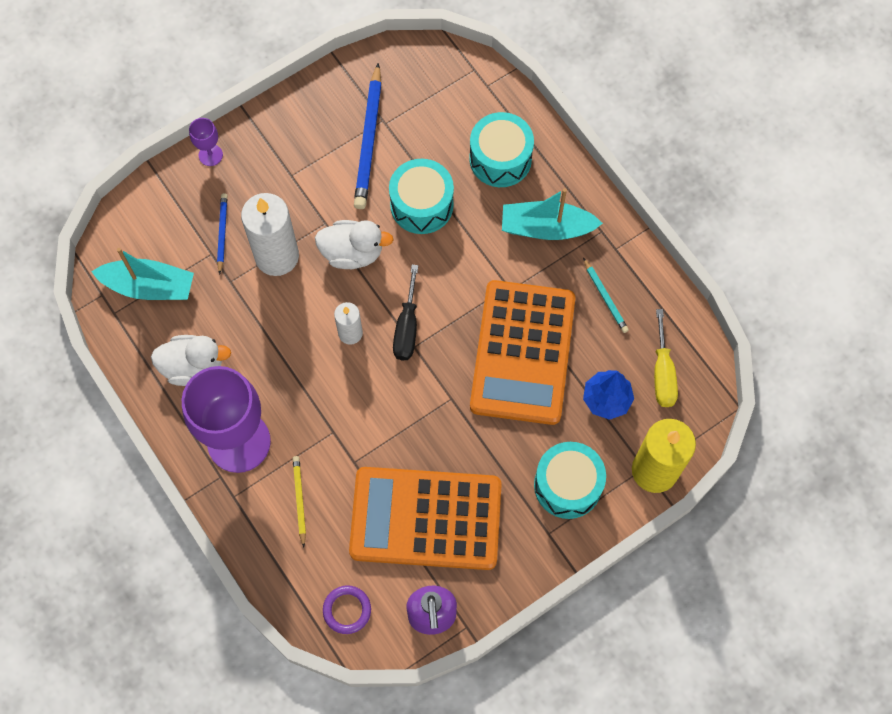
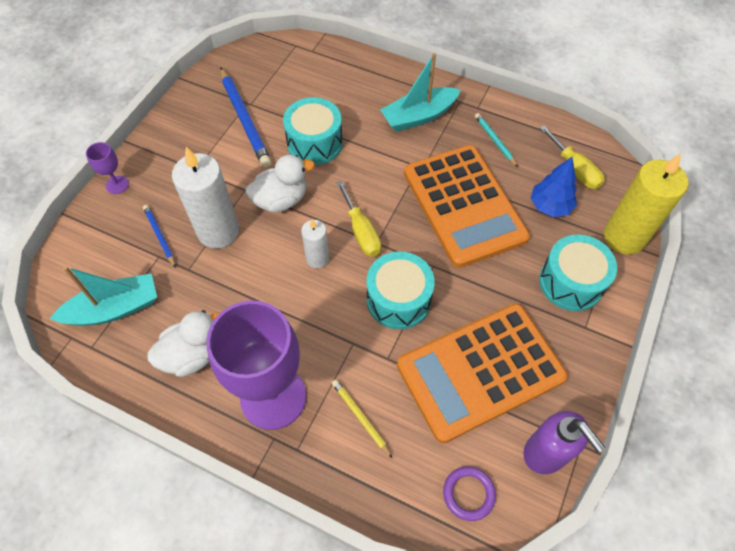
camera: 30 degrees left, 10 degrees down
black screwdriver [393,265,418,361] -> yellow screwdriver [336,181,381,257]
turquoise drum [469,112,534,187] -> turquoise drum moved to [367,252,435,329]
turquoise pencil [583,258,629,333] -> turquoise pencil turned 150 degrees counterclockwise [475,113,518,167]

